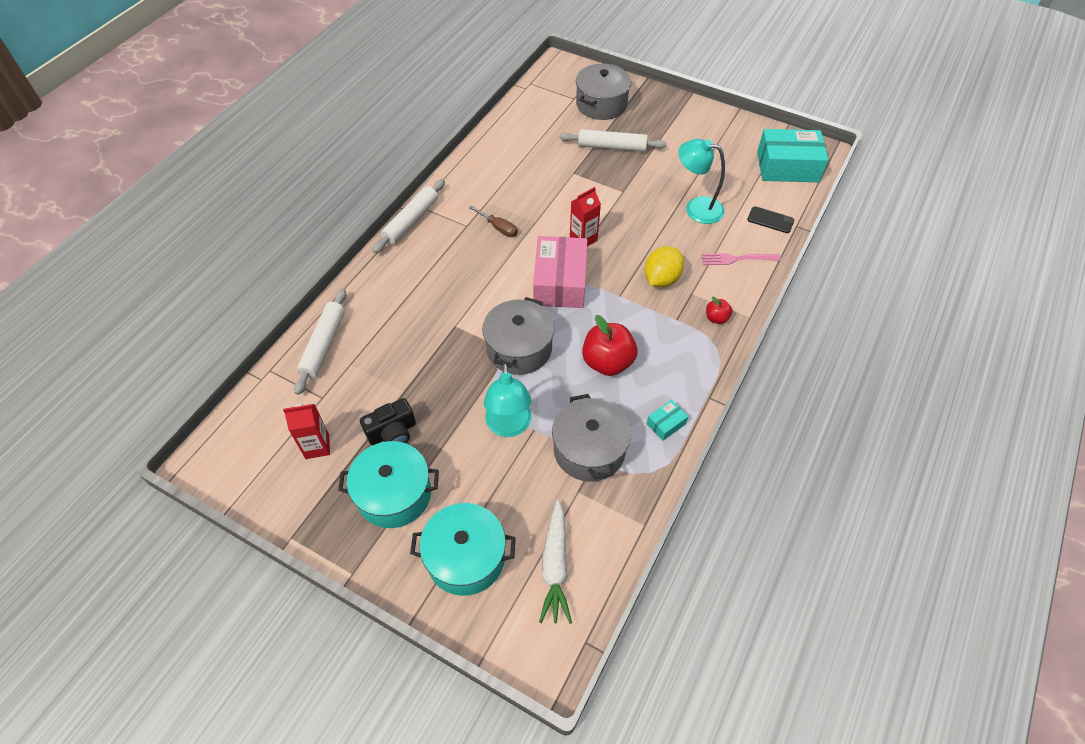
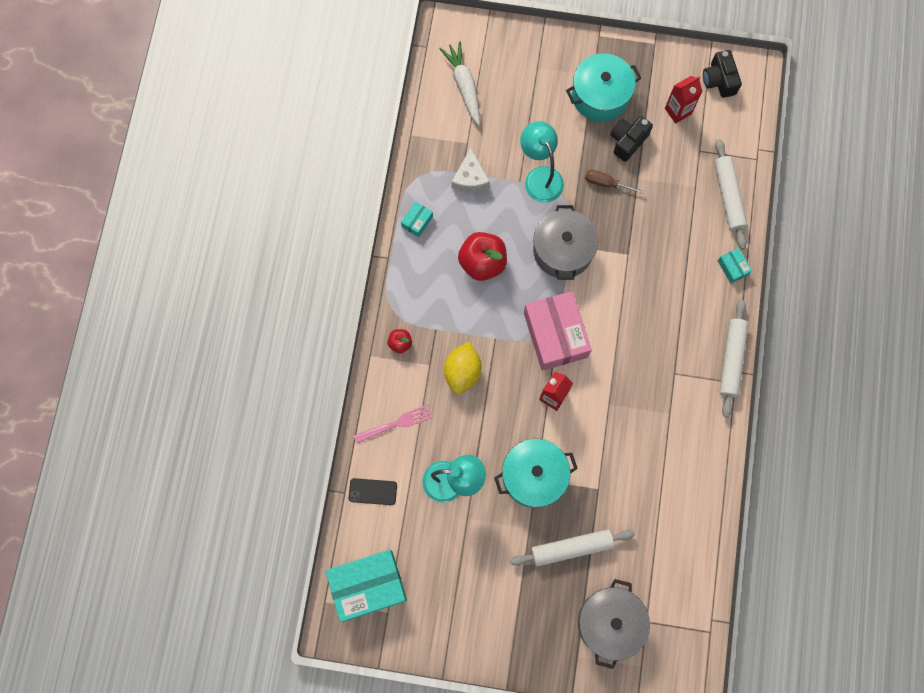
camera: 160 degrees right, 20 degrees up
turquoise pot [410,503,516,596] -> turquoise pot moved to [494,439,578,508]
brown screwdriver [469,205,518,237] -> brown screwdriver moved to [585,170,645,194]
grey pot [552,394,631,482] -> white cheese [451,148,490,193]
none -> black camera [703,50,742,98]
none -> turquoise box [718,248,752,284]

